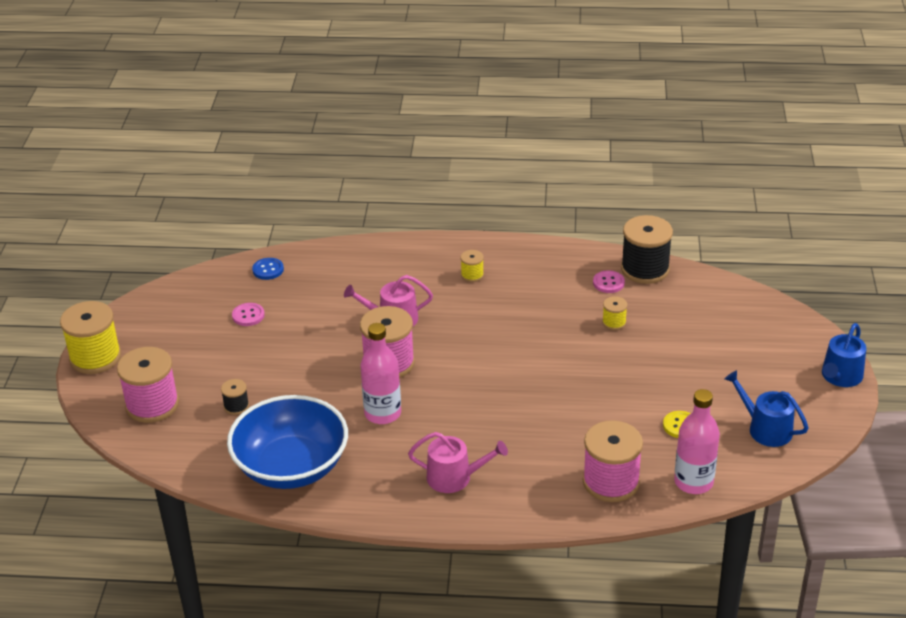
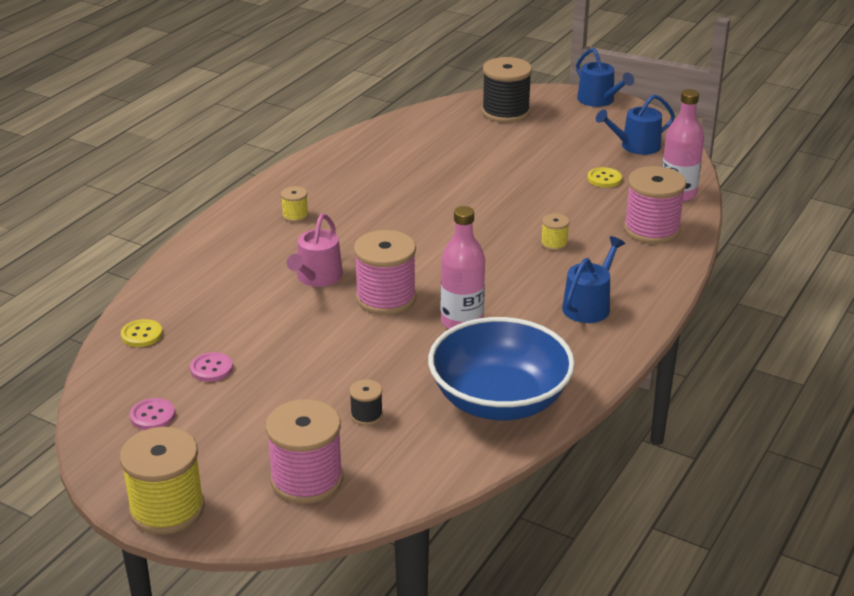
camera: 65 degrees left, 5 degrees down
blue button [252,258,284,280] -> yellow button [121,319,163,347]
pink watering can [408,432,508,493] -> blue watering can [562,236,625,323]
pink button [593,270,625,293] -> pink button moved to [130,398,175,430]
yellow spool [602,296,627,330] -> yellow spool moved to [541,213,569,251]
black spool [621,215,673,284] -> black spool moved to [482,57,532,123]

